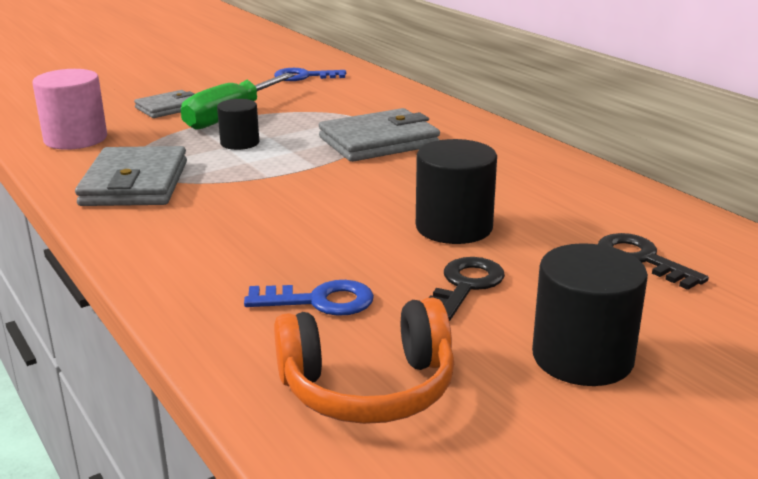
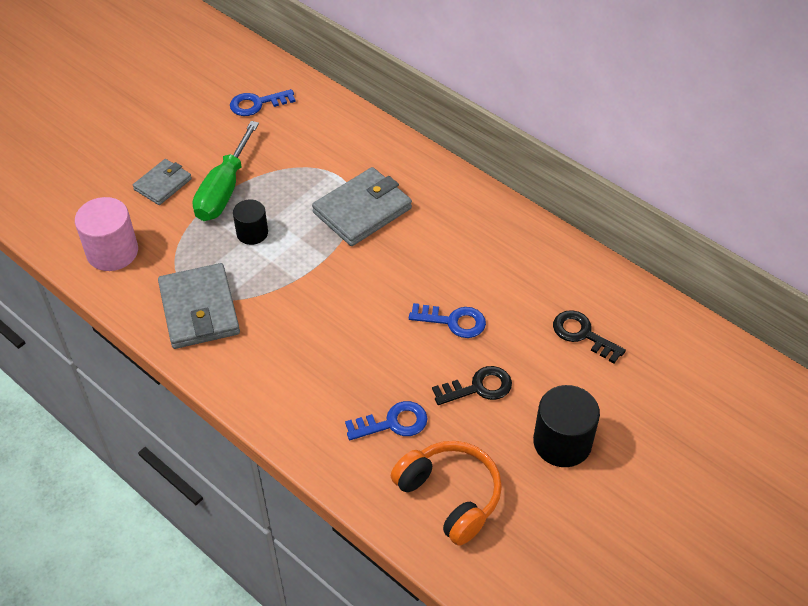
camera: 15 degrees left, 25 degrees up
orange headphones [274,297,454,424] -> orange headphones turned 105 degrees counterclockwise [391,441,502,546]
black cylinder [416,139,497,244] -> blue key [409,303,486,338]
black key [429,257,505,321] -> black key turned 60 degrees clockwise [432,366,512,405]

